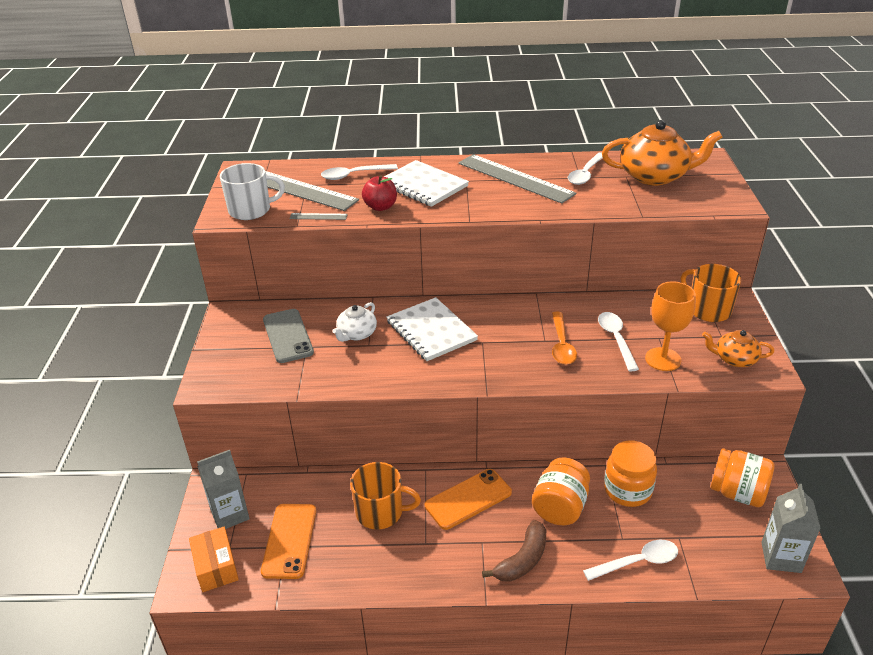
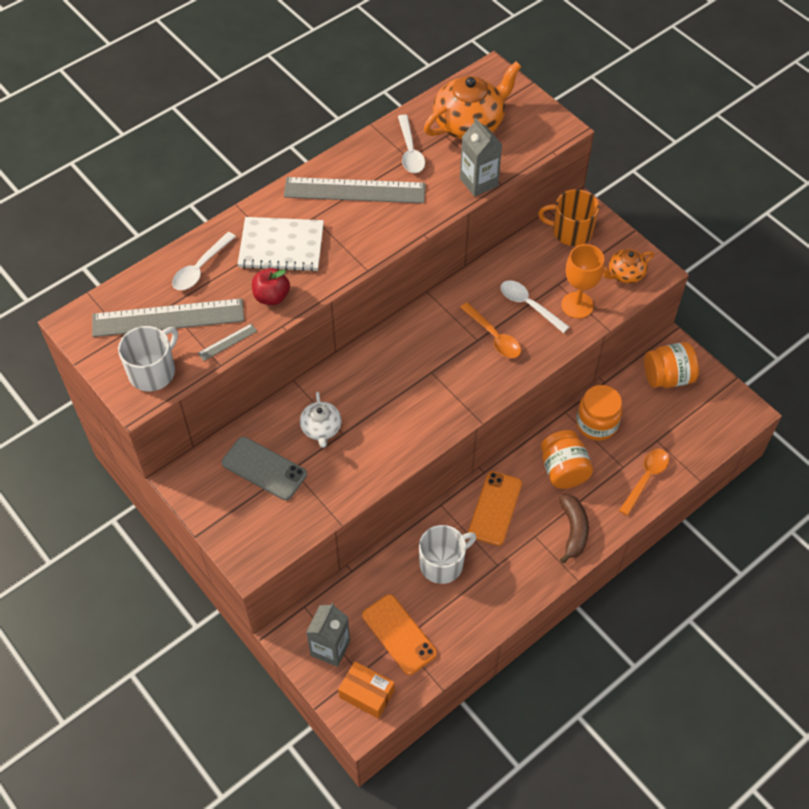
camera: 40 degrees left, 20 degrees up
orange mug [350,462,421,529] -> white mug [419,525,476,584]
white notebook [387,297,478,361] -> none
white spoon [583,540,678,581] -> orange spoon [619,449,669,516]
grey carton [761,484,821,573] -> grey carton moved to [460,118,502,197]

